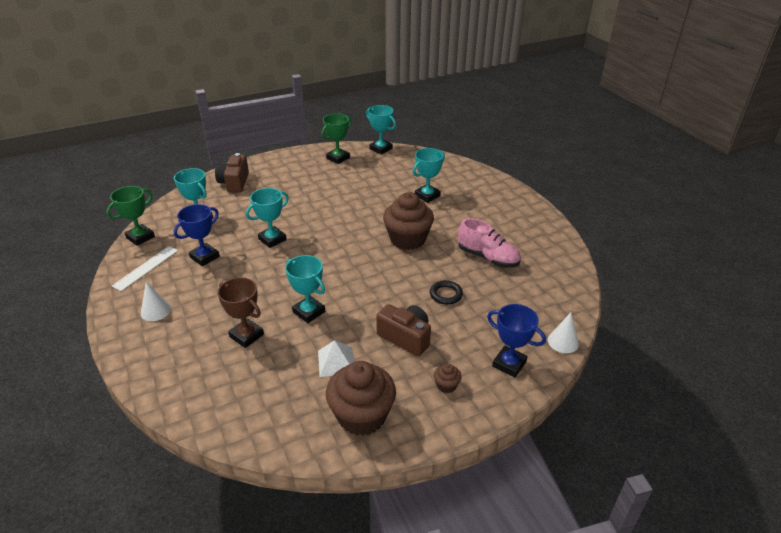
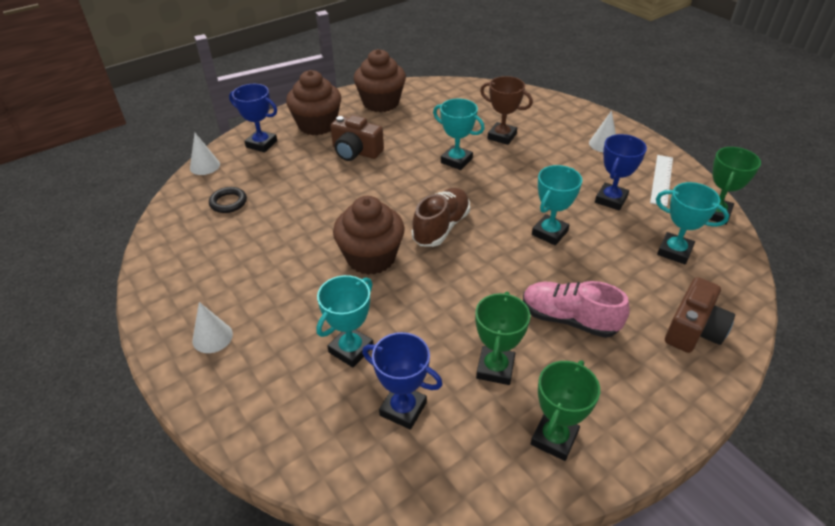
camera: 170 degrees right, 5 degrees up
brown camera [215,153,249,192] -> brown camera turned 45 degrees clockwise [665,277,735,353]
white pyramid [318,340,354,377] -> none
turquoise trophy [366,105,396,155] -> none
black ring [430,280,463,305] -> black ring moved to [209,187,247,213]
brown cupcake [434,364,462,393] -> brown cupcake [286,70,341,135], size x2.36
pink shoe [458,218,521,268] -> pink shoe moved to [523,281,630,338]
none -> white cone [192,302,233,353]
none -> blue trophy [362,332,443,430]
none -> brown shoe [412,188,470,247]
none -> green trophy [475,292,530,385]

